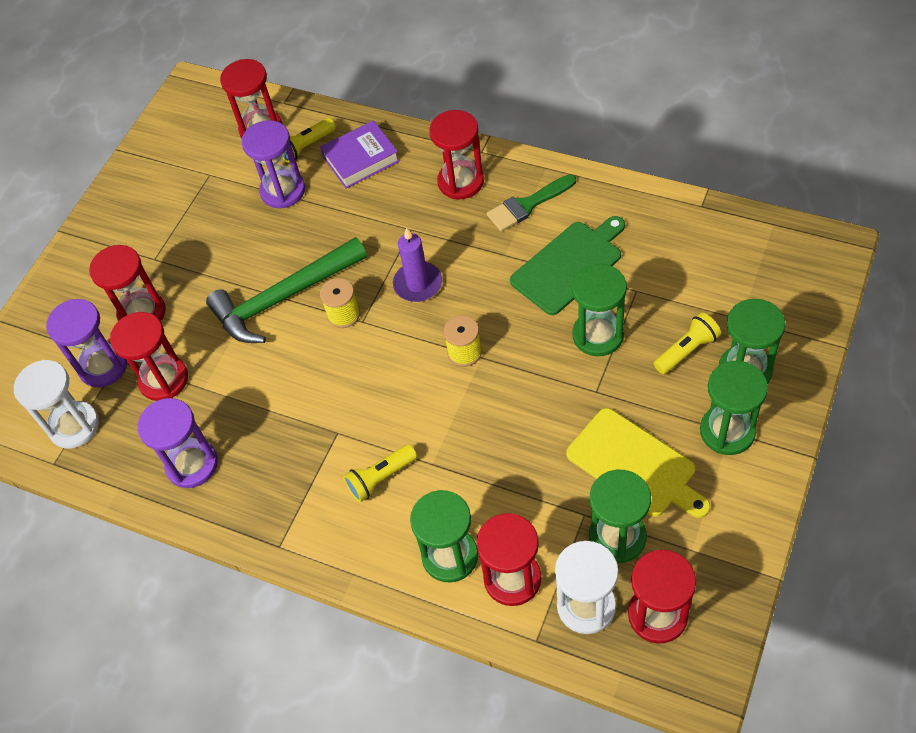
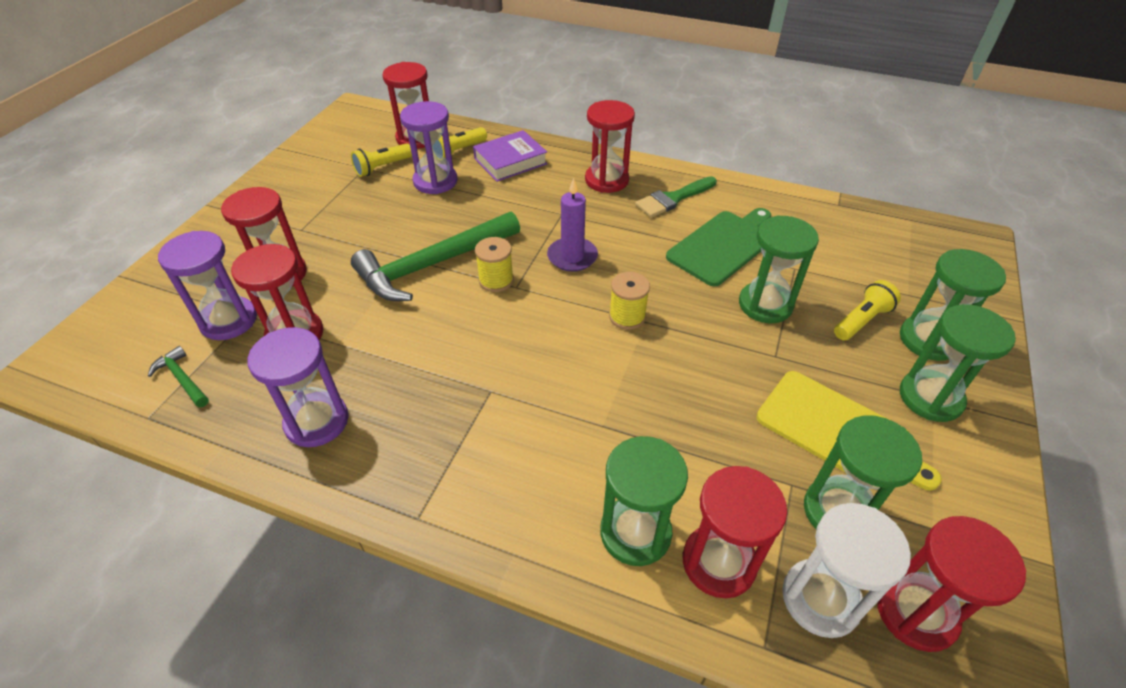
camera: 10 degrees left, 10 degrees down
white hourglass [14,360,99,449] -> green hammer [148,346,209,407]
yellow flashlight [343,444,417,502] -> yellow flashlight moved to [351,143,412,177]

